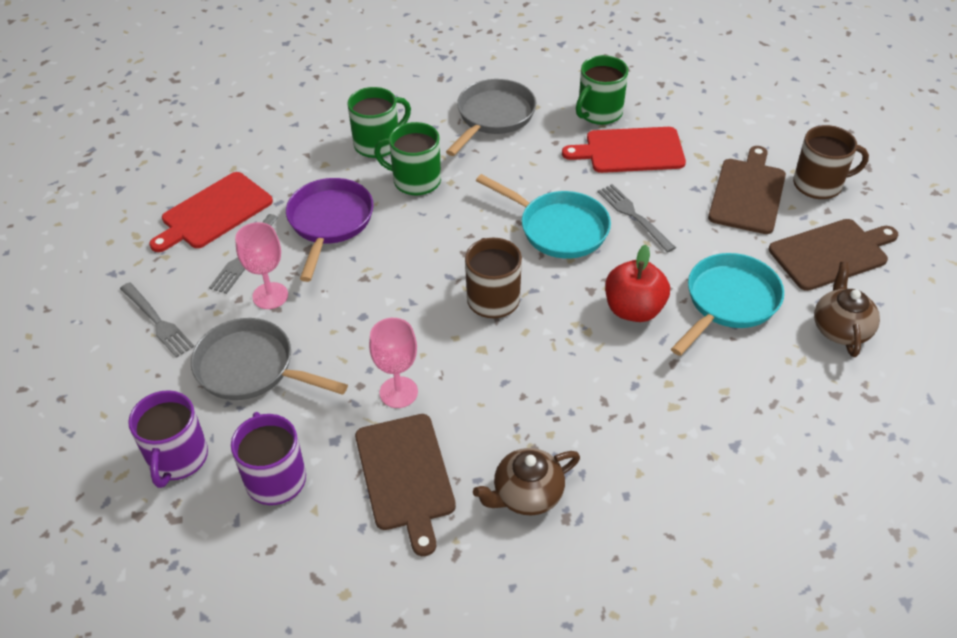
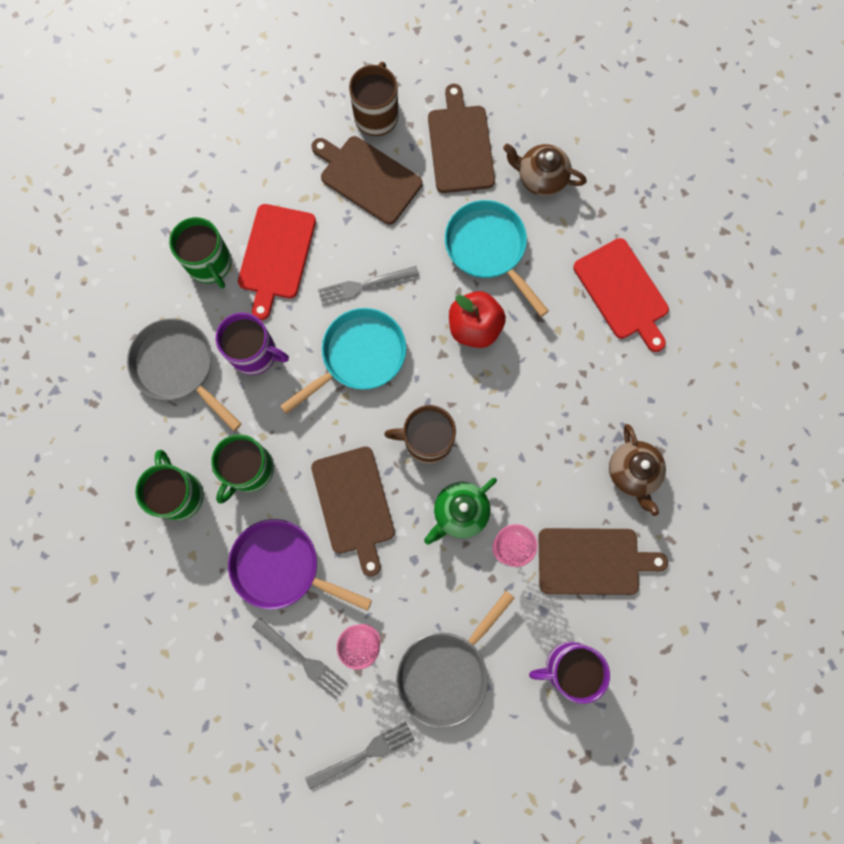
camera: 75 degrees left, 30 degrees up
purple mug [128,390,208,488] -> purple mug moved to [216,313,289,375]
red cutting board [150,172,273,252] -> red cutting board moved to [573,238,669,352]
none -> brown cutting board [311,447,395,577]
none -> green teapot [424,478,497,545]

